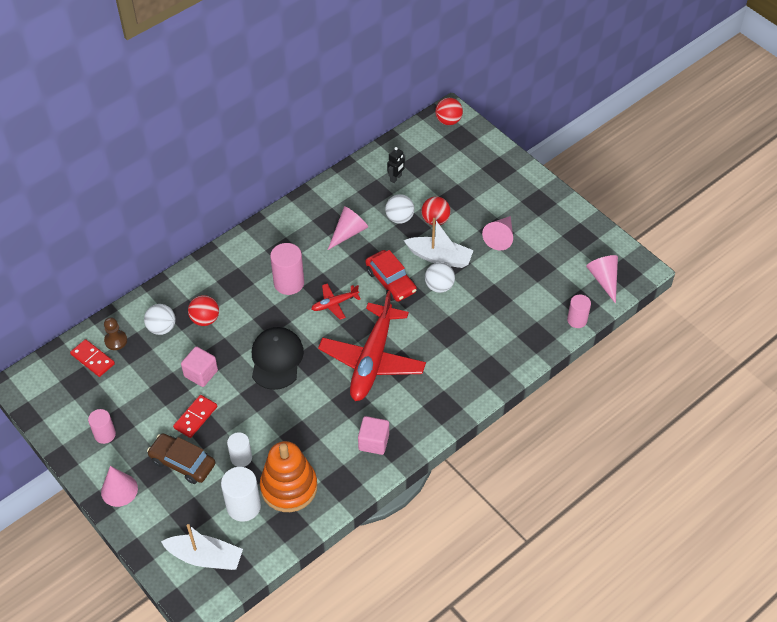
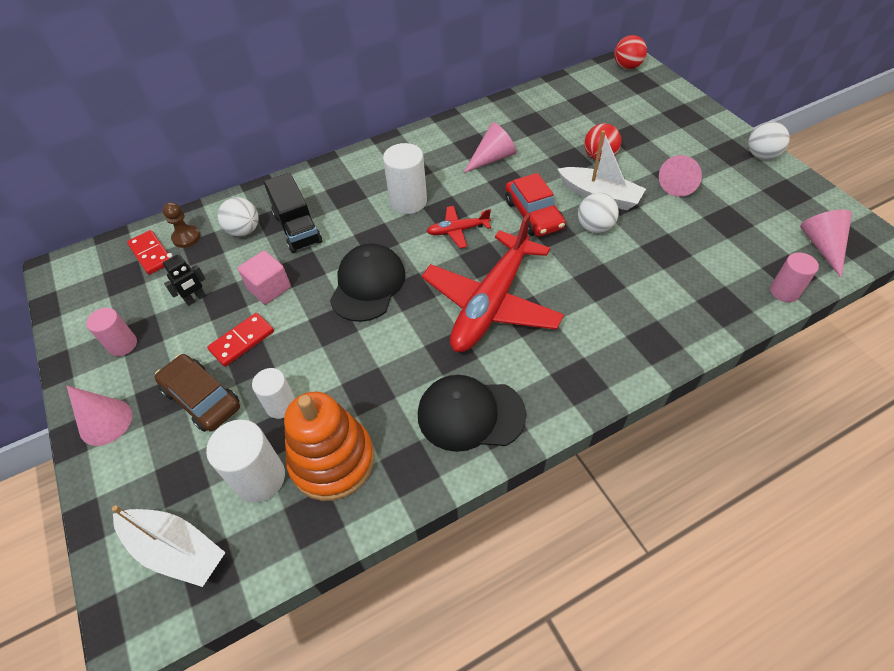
camera: 15 degrees right, 0 degrees up
red ball [188,295,219,326] -> black truck [264,173,322,253]
pink cylinder [270,243,304,295] -> white cylinder [383,143,427,214]
pink cube [358,416,389,455] -> black cap [418,375,526,452]
white ball [385,194,414,224] -> white ball moved to [748,122,790,160]
black robot [387,147,405,183] -> black robot moved to [163,253,206,306]

